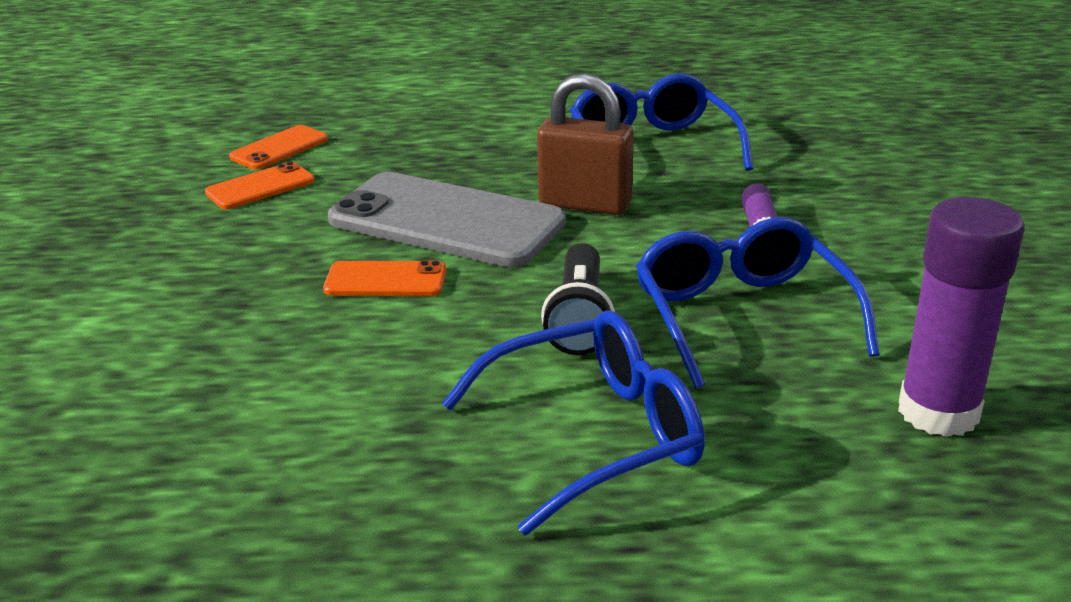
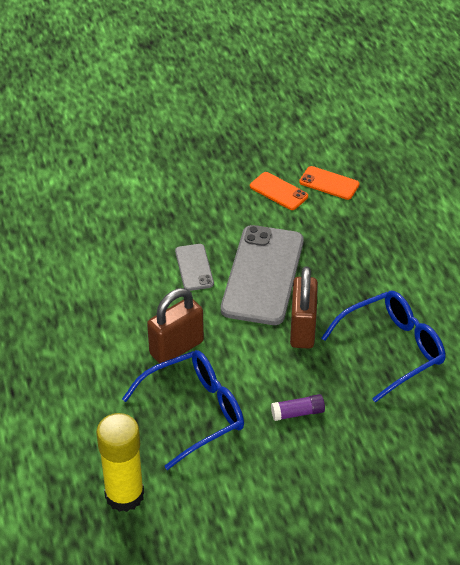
camera: 75 degrees right, 15 degrees up
orange phone [323,260,446,296] -> grey phone [175,244,214,291]
blue glasses [442,311,705,535] -> none
black flashlight [541,243,615,355] -> brown padlock [147,288,204,364]
purple glue stick [898,197,1024,437] -> yellow glue stick [96,413,144,512]

